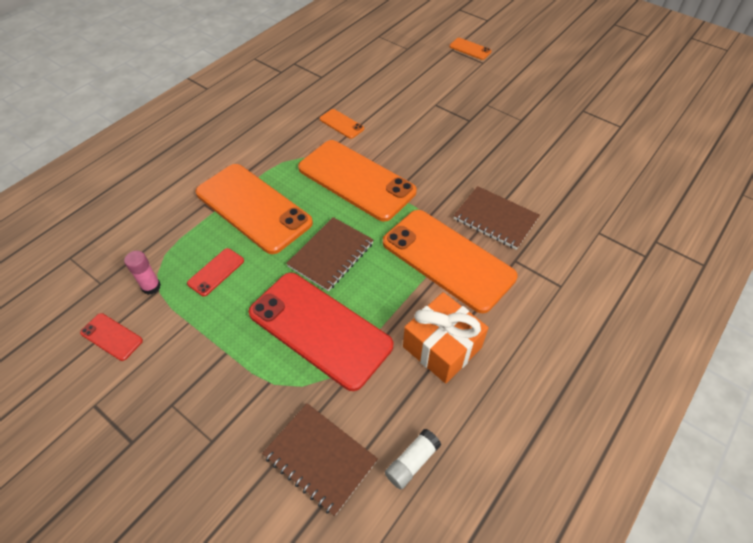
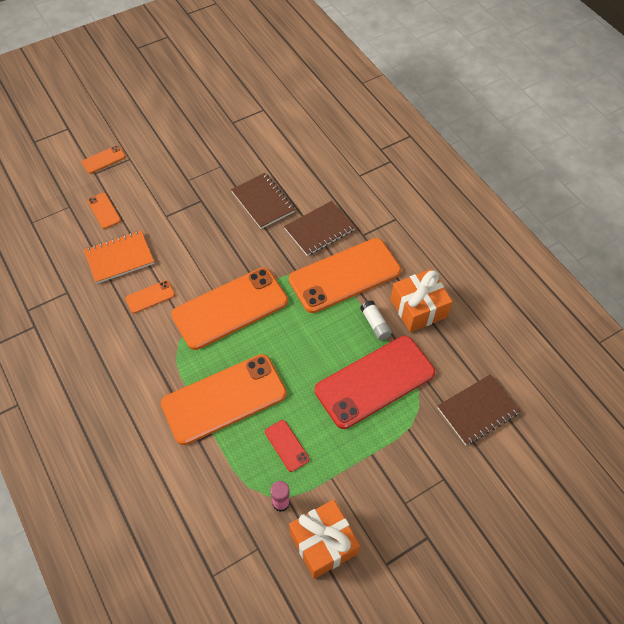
camera: 70 degrees left, 5 degrees up
red phone [80,313,143,361] -> orange gift [289,500,360,579]
brown notebook [286,217,374,291] -> brown notebook moved to [231,173,295,229]
white glue stick [385,429,441,489] -> white glue stick moved to [360,300,392,340]
none -> orange notebook [84,231,154,284]
none -> orange phone [87,193,121,229]

